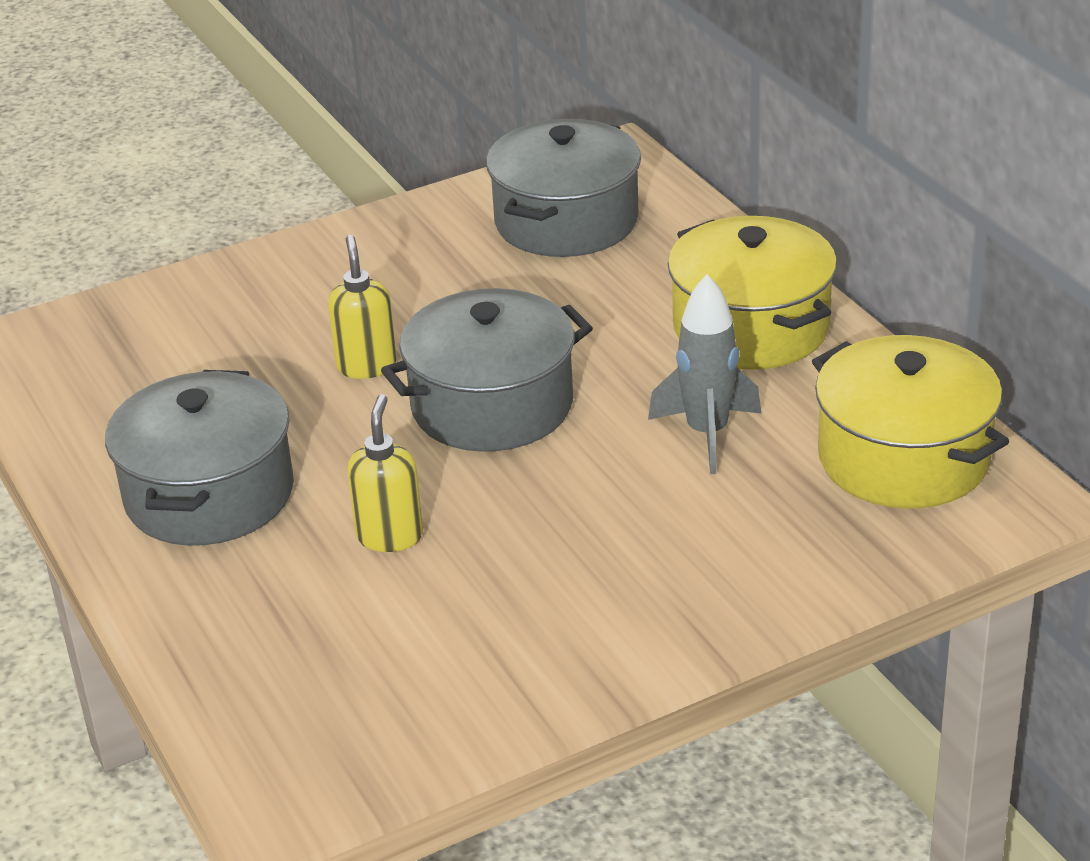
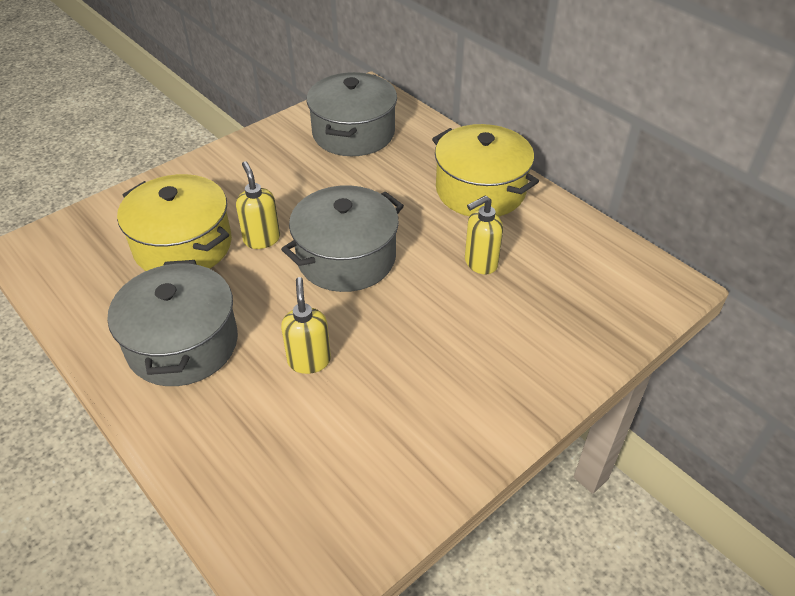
camera: 15 degrees left, 10 degrees up
grey rocket [648,274,762,474] -> yellow soap dispenser [465,196,503,275]
yellow pot [812,335,1009,508] -> yellow pot moved to [117,174,232,271]

